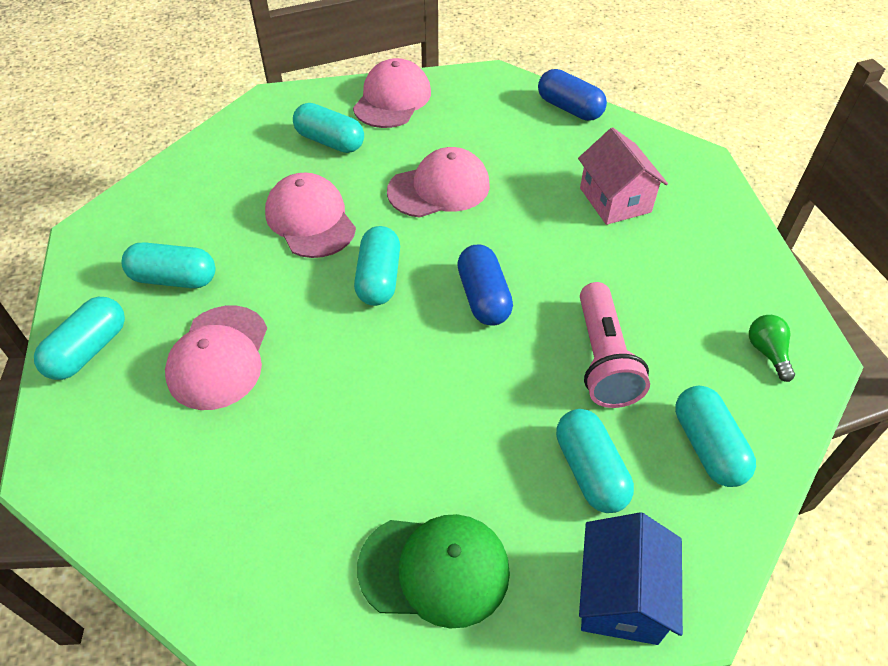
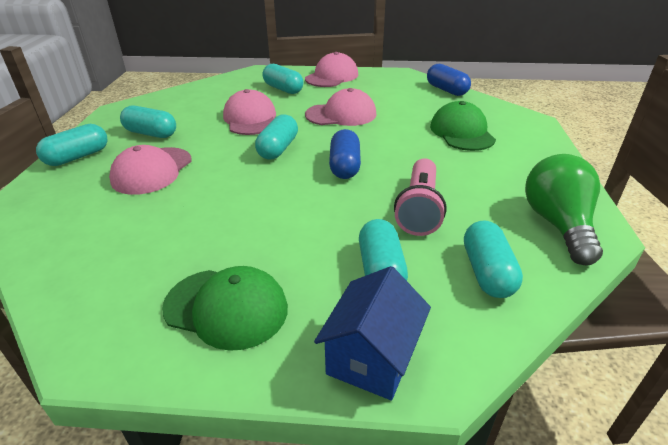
camera: 15 degrees right, 15 degrees down
pink house [578,127,668,225] -> green cap [430,101,496,151]
green light bulb [749,315,795,382] -> green light bulb [525,154,603,266], size x2.10

